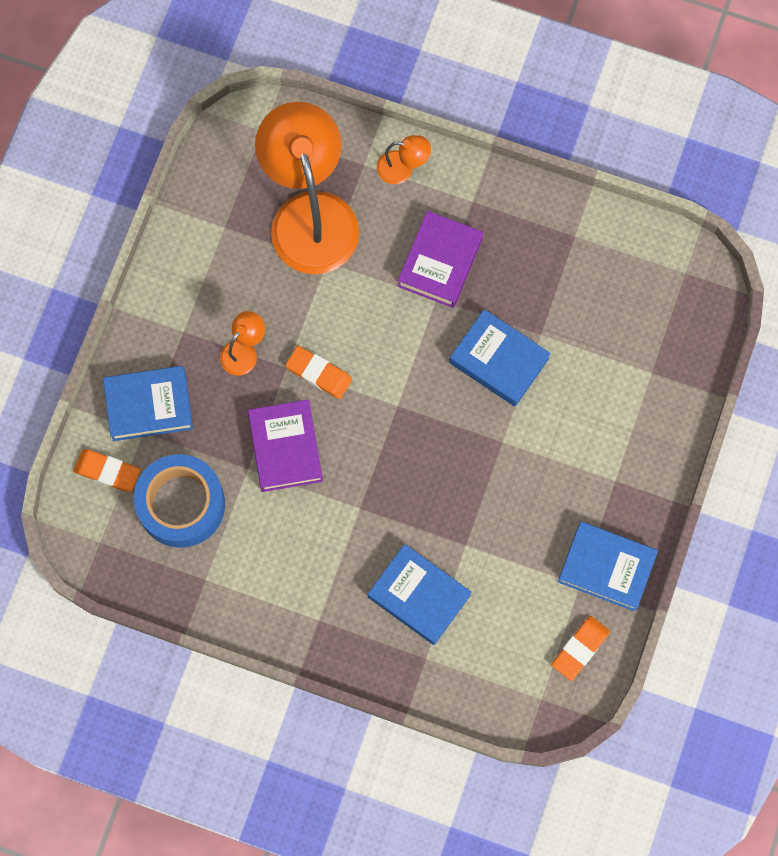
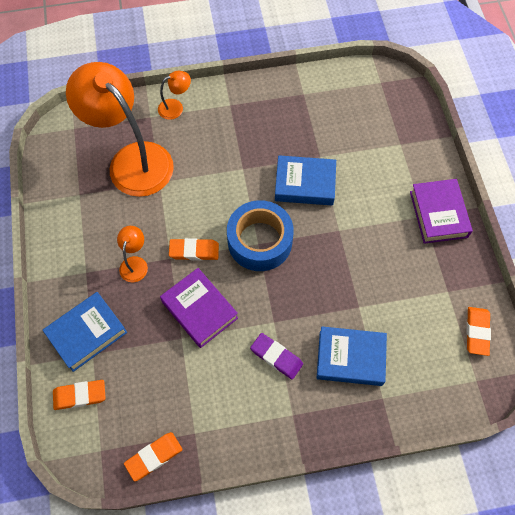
camera: 30 degrees left, 10 degrees down
blue tape [134,454,225,548] -> blue tape moved to [227,200,294,271]
purple book [398,211,483,308] -> purple book moved to [410,179,473,244]
blue book [558,521,658,611] -> none
none -> orange eraser [124,432,183,481]
none -> purple eraser [250,333,303,379]

